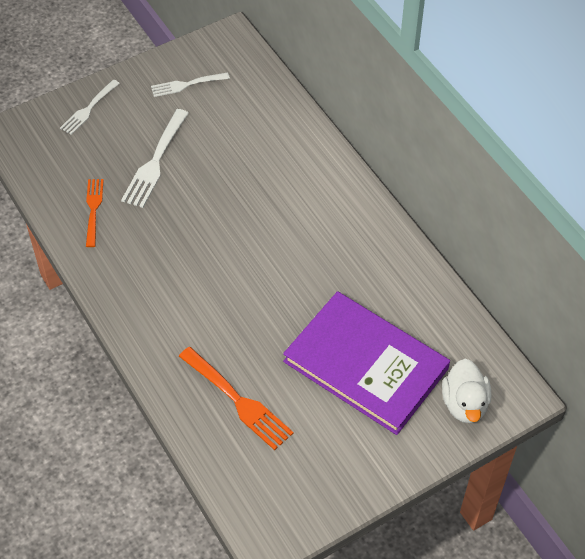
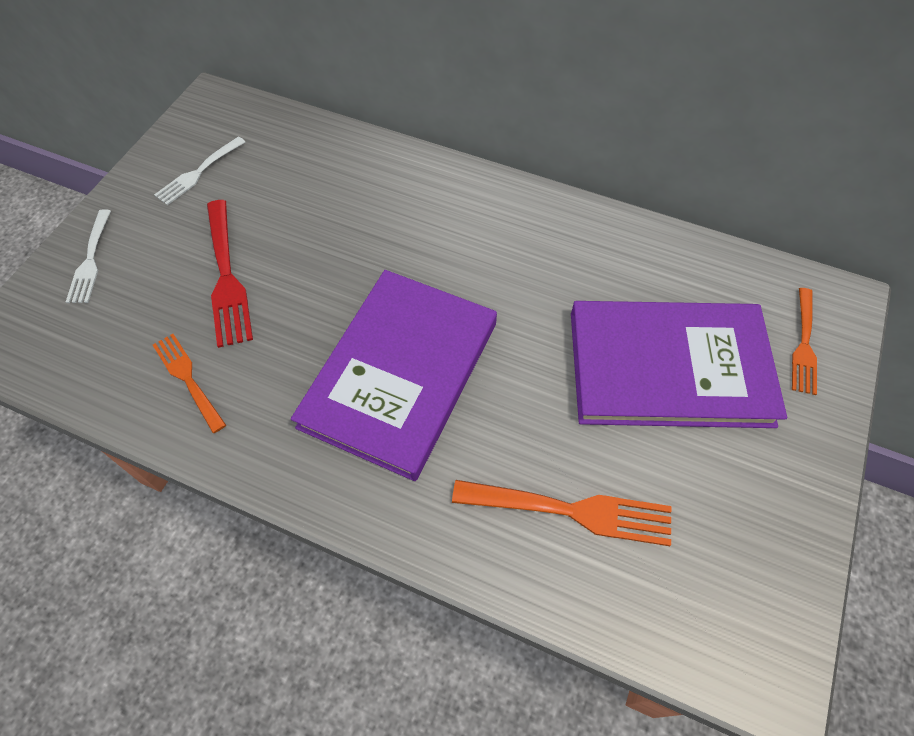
camera: 35 degrees left, 5 degrees up
white fork [121,109,189,208] -> red fork [207,200,253,348]
white duck [442,359,491,423] -> orange fork [792,288,817,395]
none -> purple book [291,270,497,481]

